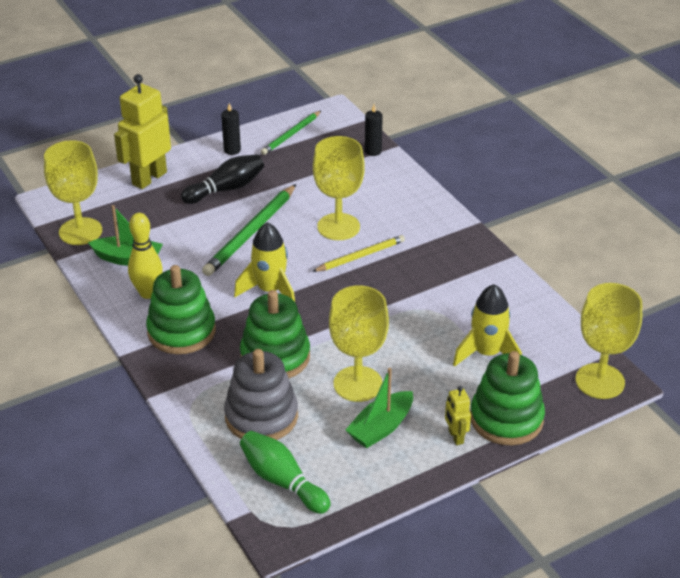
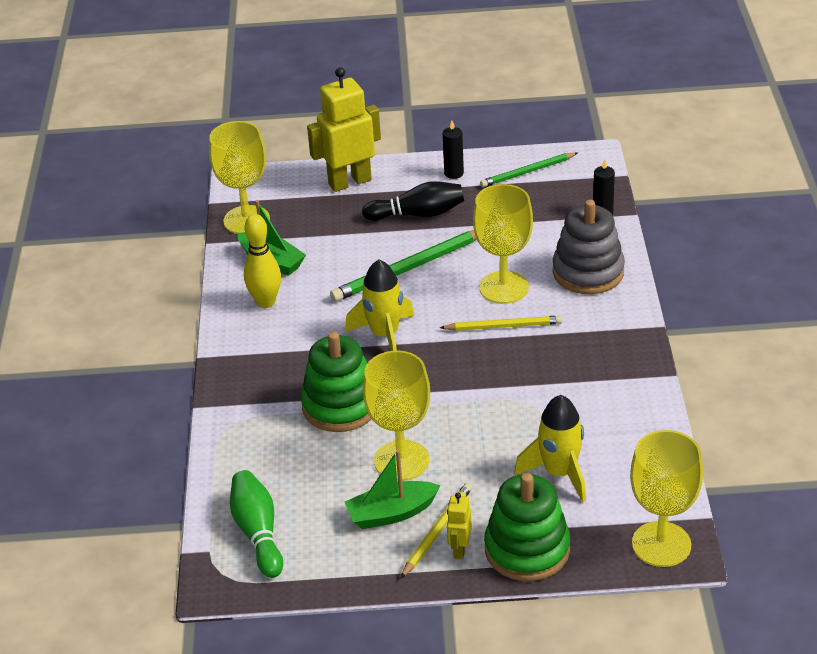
camera: 30 degrees right, 0 degrees up
green stacking toy [146,265,216,354] -> none
grey stacking toy [224,349,298,440] -> grey stacking toy moved to [552,200,625,294]
none -> yellow pencil [401,482,472,578]

